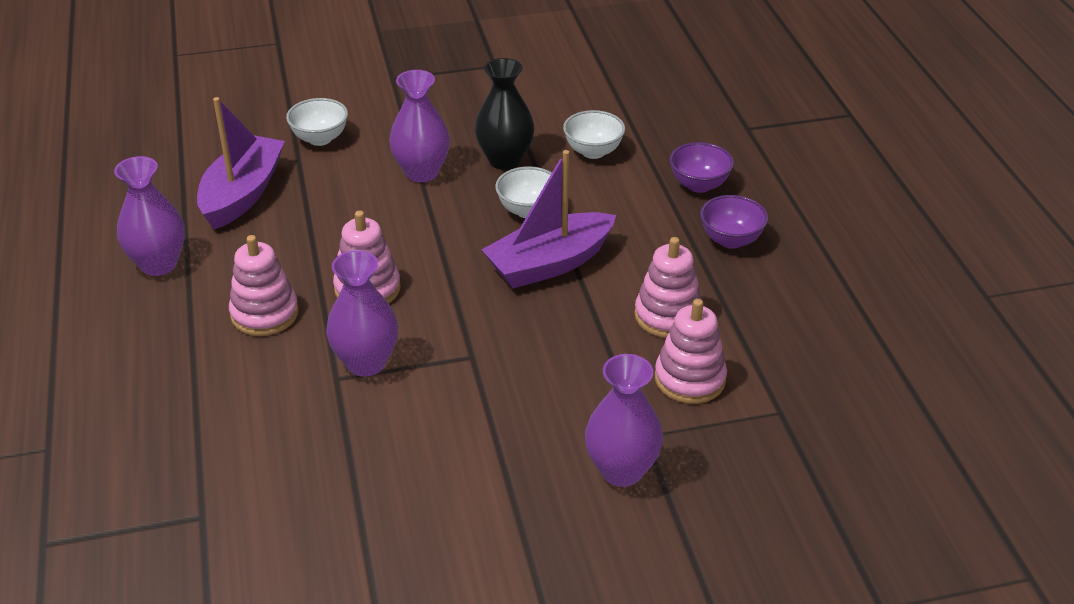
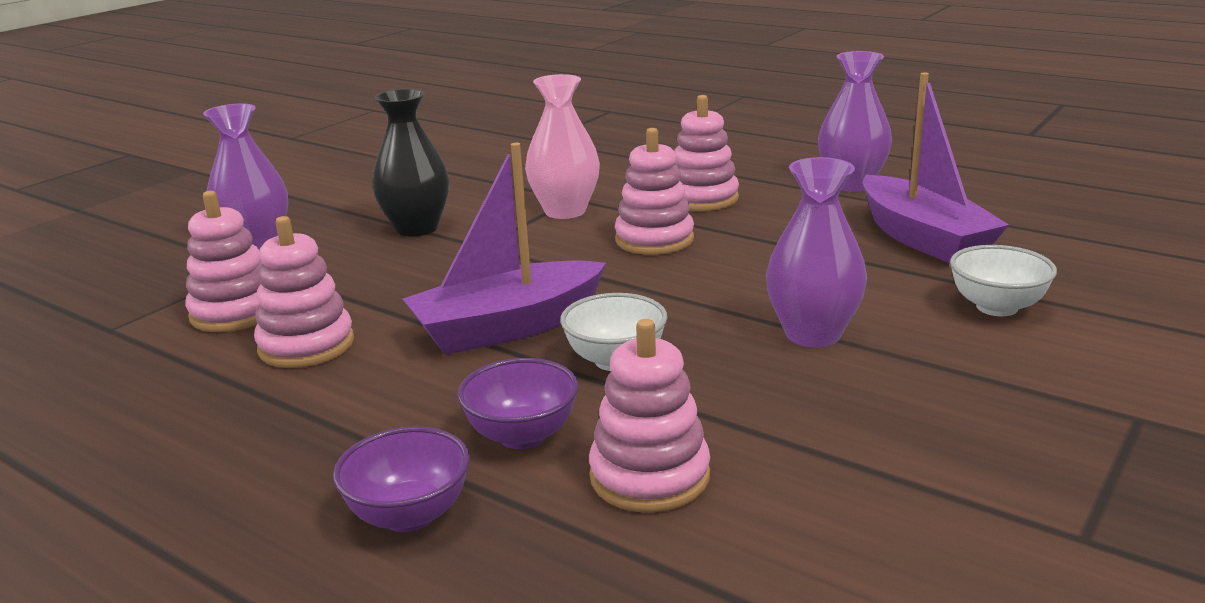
camera: 140 degrees right, 15 degrees down
purple vase [326,250,398,377] -> pink vase [525,74,600,219]
black vase [475,58,534,170] -> black vase moved to [372,89,449,237]
purple boat [482,150,616,288] -> purple boat turned 135 degrees counterclockwise [403,143,606,355]
white bowl [563,110,625,159] -> pink stacking toy [589,319,710,513]
purple bowl [700,195,768,249] -> purple bowl moved to [458,358,578,449]

